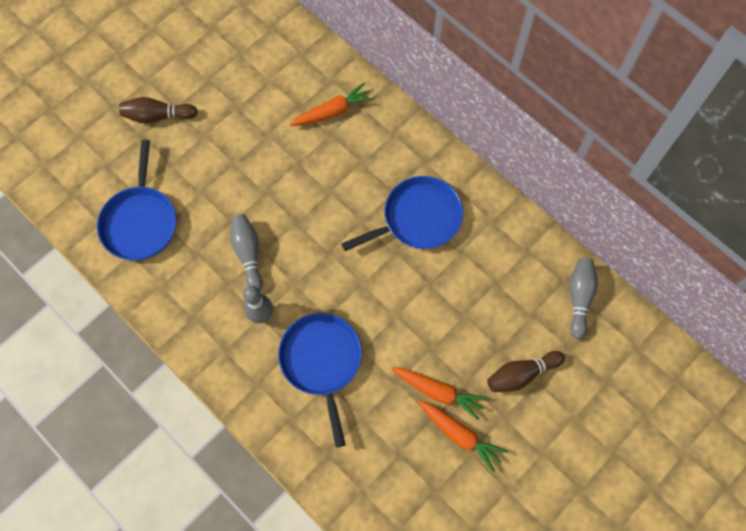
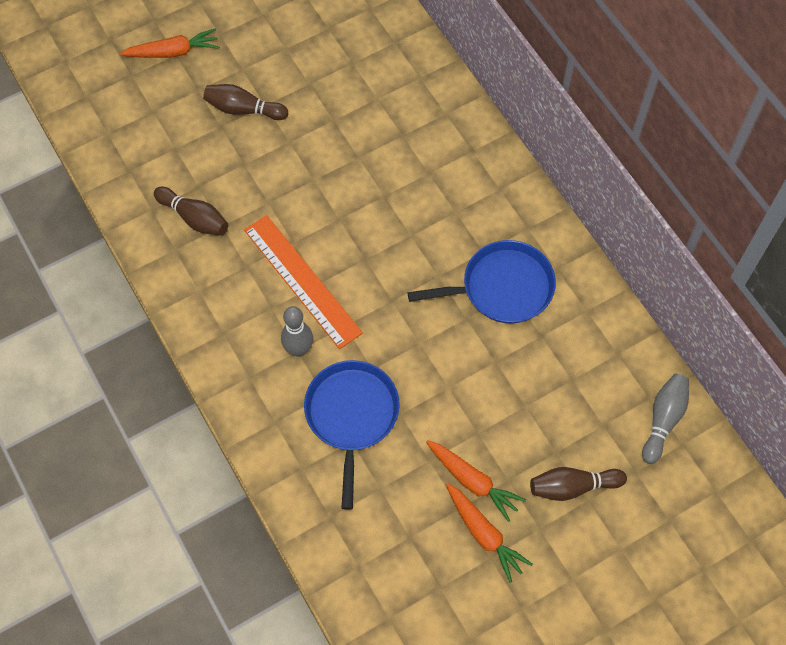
camera: 15 degrees right, 5 degrees down
blue pan [97,140,176,260] -> brown bowling pin [154,187,228,236]
grey bowling pin [230,214,263,291] -> orange ruler [244,215,363,349]
orange carrot [289,82,374,126] -> orange carrot moved to [120,28,219,58]

